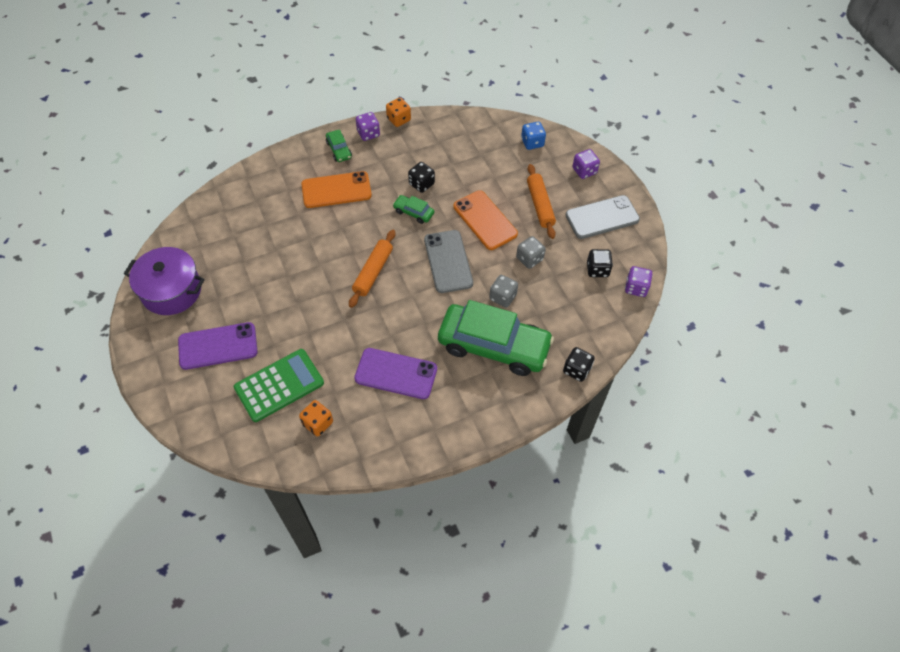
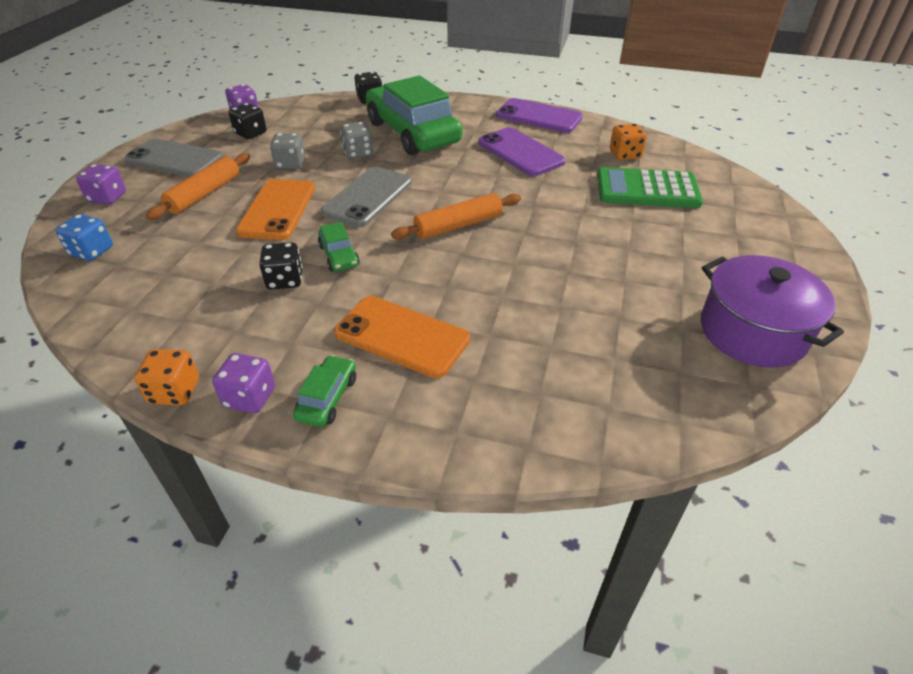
camera: 140 degrees left, 15 degrees down
purple phone [178,322,258,370] -> purple phone moved to [496,98,583,133]

